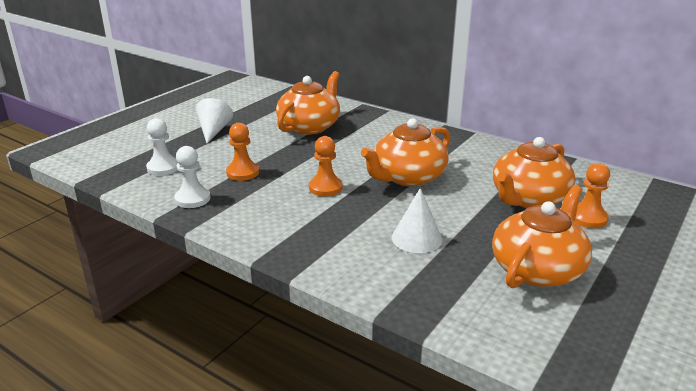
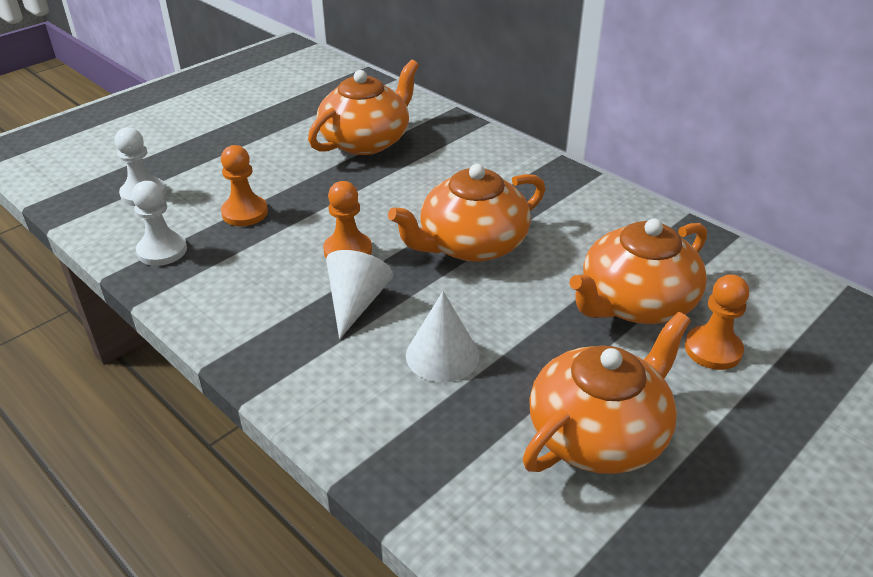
camera: 10 degrees right, 10 degrees up
white cone [196,98,233,143] -> white cone moved to [326,250,393,339]

